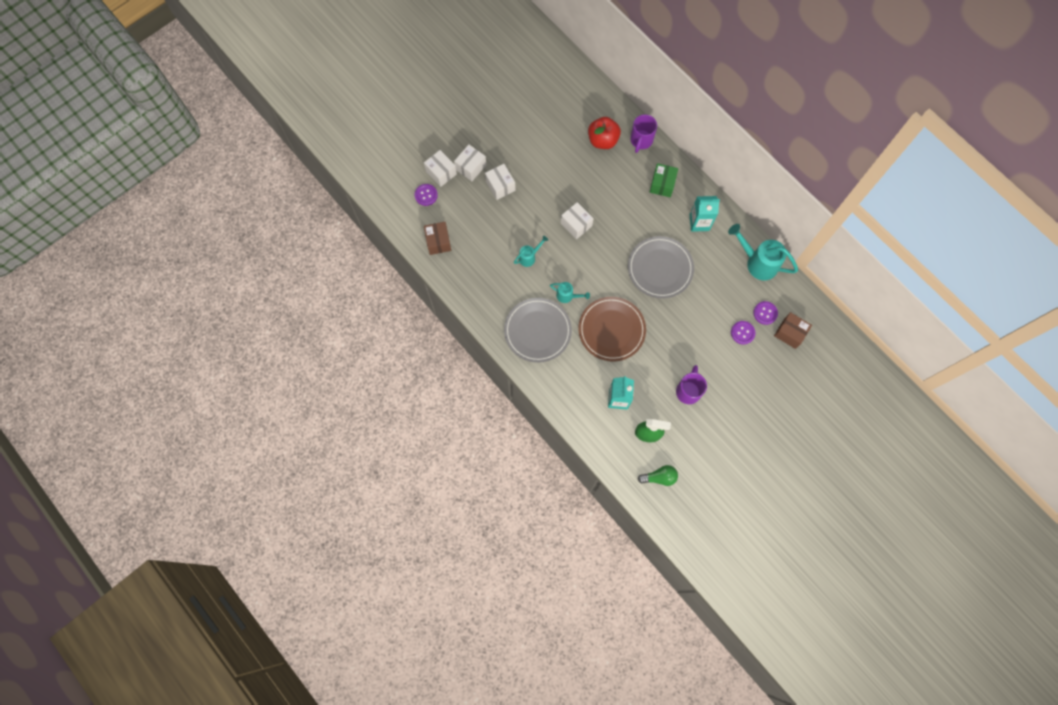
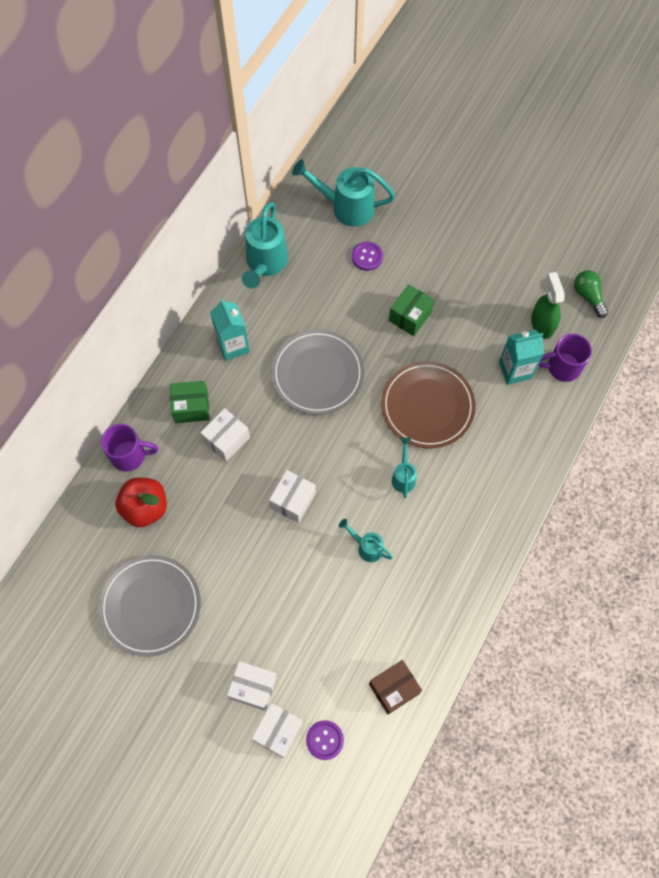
camera: 110 degrees left, 5 degrees down
white box [485,164,516,200] -> white box moved to [200,408,250,462]
grey plate [504,298,572,363] -> grey plate moved to [98,555,201,657]
purple mug [676,365,707,404] -> purple mug moved to [538,334,592,382]
purple button [753,301,778,325] -> none
brown box [774,312,812,349] -> turquoise watering can [292,160,395,227]
none -> green box [389,284,434,336]

